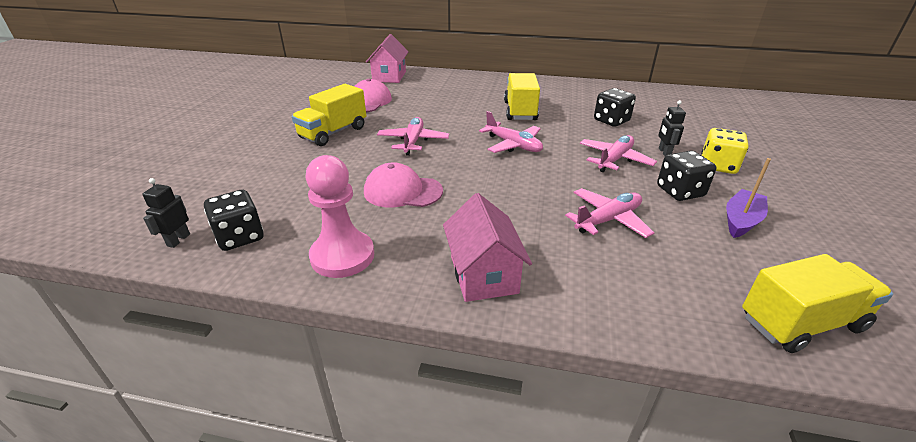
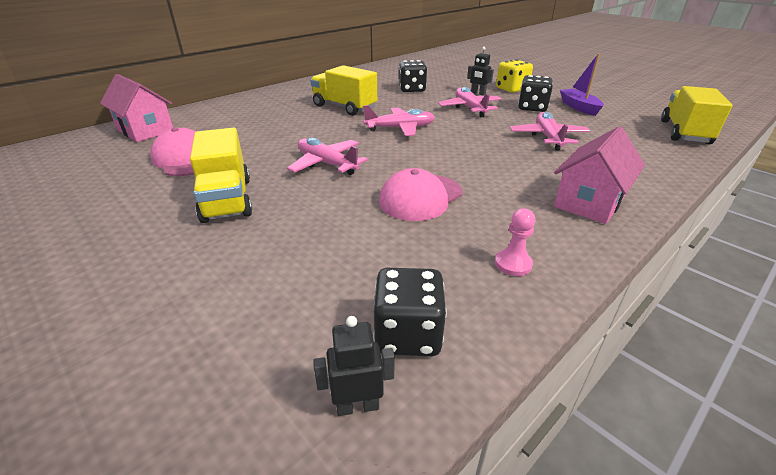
camera: 55 degrees left, 0 degrees up
black robot [142,178,190,248] -> black robot turned 120 degrees clockwise [313,316,395,416]
pink pawn [306,155,374,278] -> pink pawn [495,208,535,276], size x0.48
pink house [443,193,532,302] -> pink house turned 75 degrees counterclockwise [554,126,645,224]

